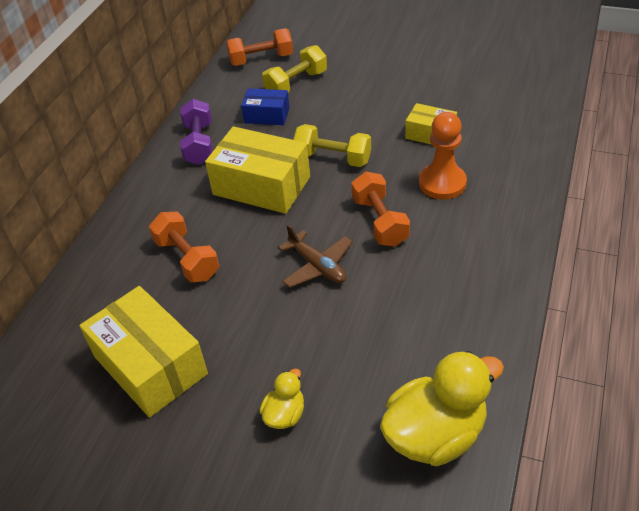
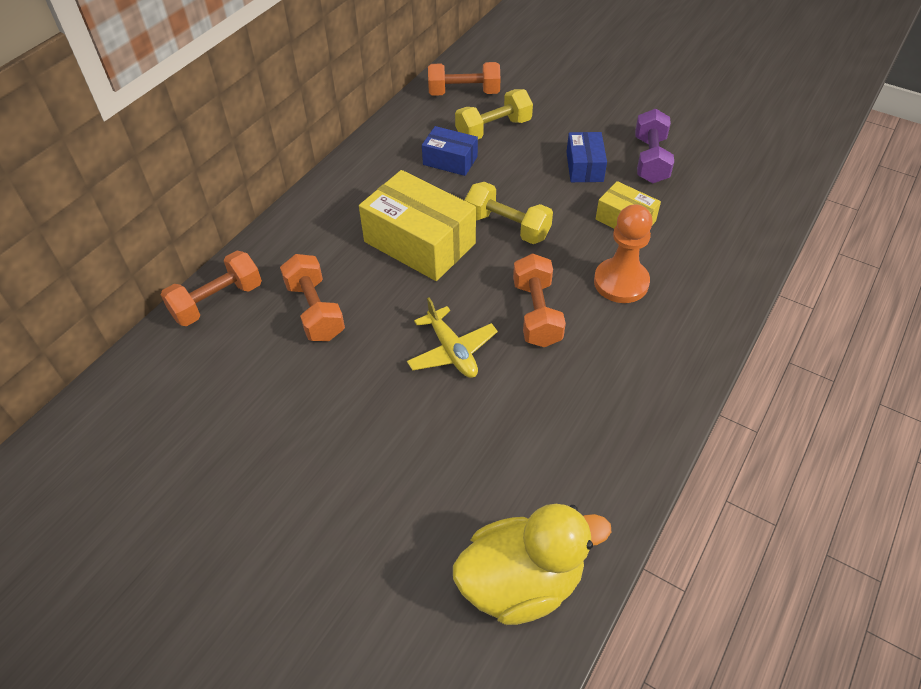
camera: 10 degrees right, 5 degrees up
yellow box [79,286,208,418] -> none
purple dumbbell [180,99,213,165] -> purple dumbbell moved to [635,109,674,183]
yellow duck [259,369,304,429] -> none
brown plane [278,224,353,288] -> yellow plane [407,298,498,378]
none -> orange dumbbell [160,251,262,326]
none -> blue box [566,132,607,182]

